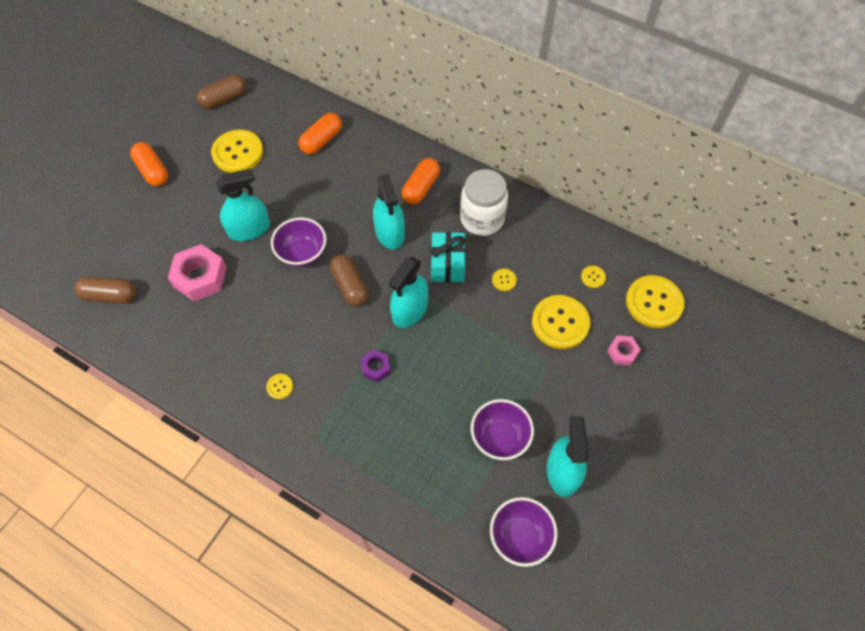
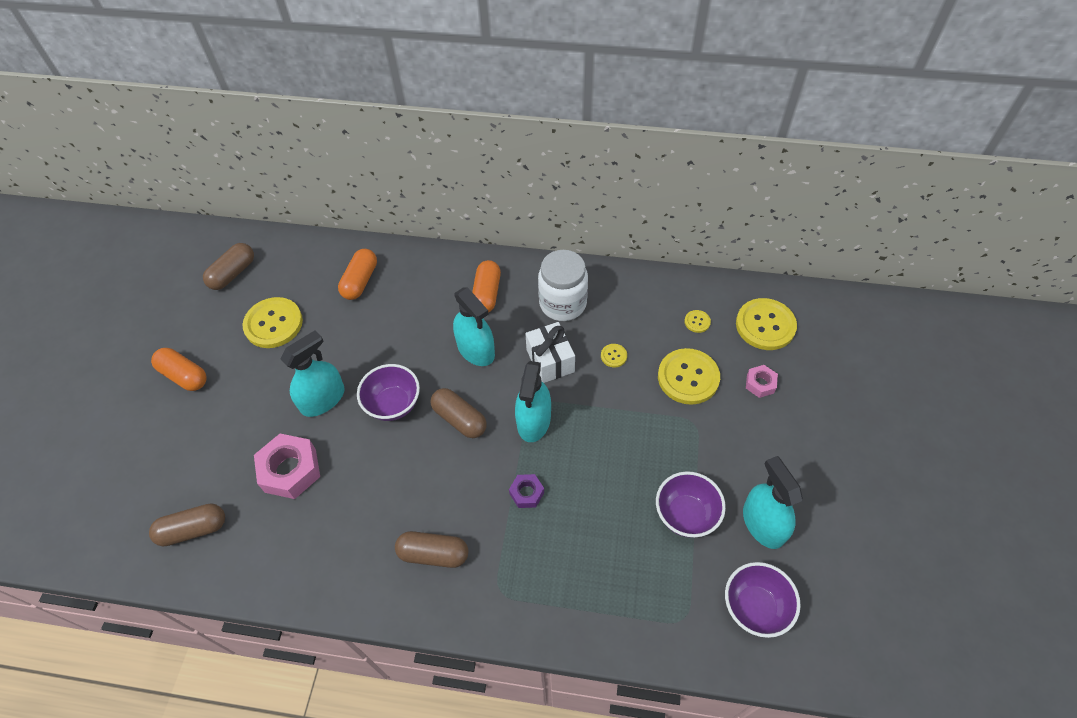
camera: 20 degrees left, 5 degrees down
yellow button [266,374,293,399] -> brown capsule [395,531,468,568]
turquoise gift [431,232,466,282] -> white gift [525,322,575,383]

